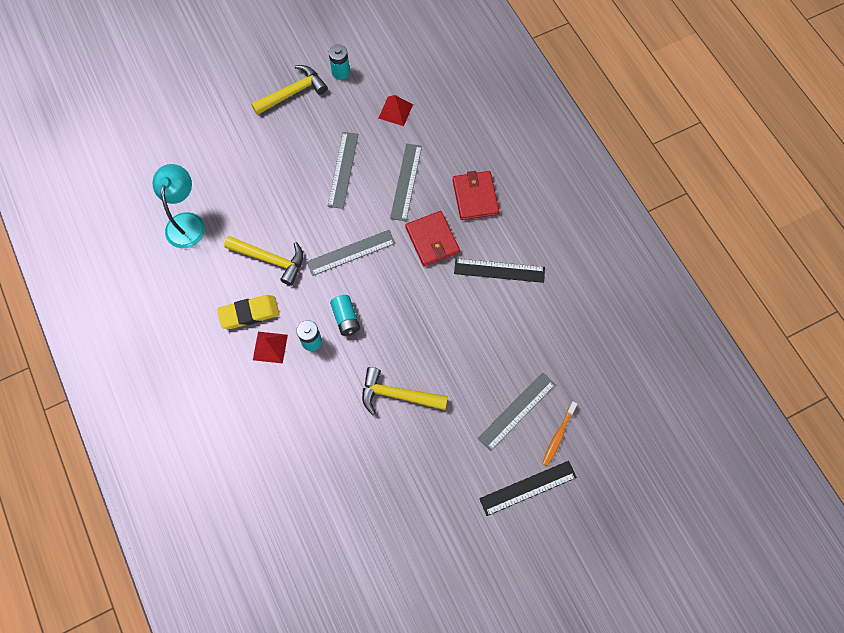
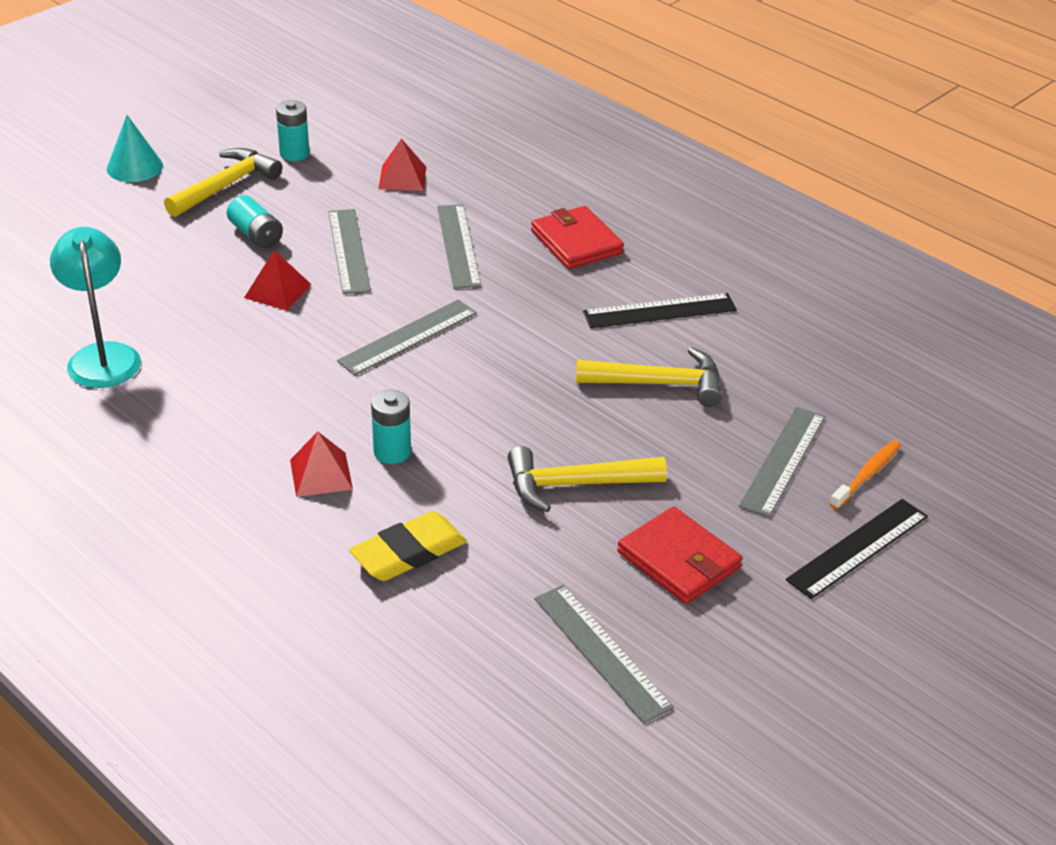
camera: 20 degrees left, 30 degrees down
yellow eraser [217,295,279,329] -> yellow eraser moved to [349,511,467,581]
yellow hammer [224,236,303,286] -> yellow hammer moved to [576,347,722,407]
turquoise battery [330,295,360,336] -> turquoise battery moved to [227,195,283,248]
red wallet [405,211,460,266] -> red wallet moved to [617,506,743,604]
orange toothbrush [542,401,577,466] -> orange toothbrush turned 150 degrees counterclockwise [830,440,901,510]
none -> turquoise cone [107,115,163,182]
none -> red pyramid [244,250,312,311]
none -> grey ruler [535,585,674,724]

